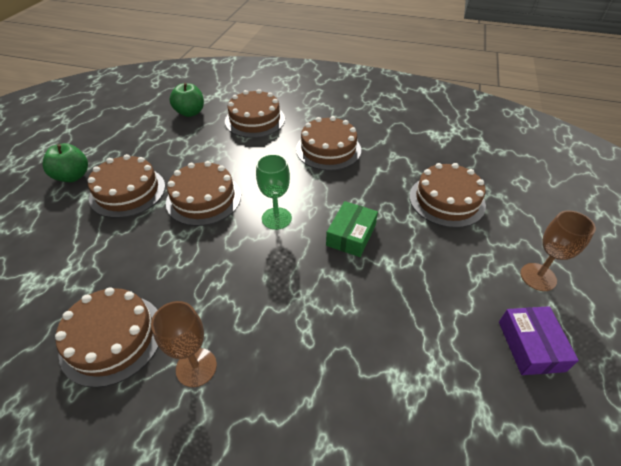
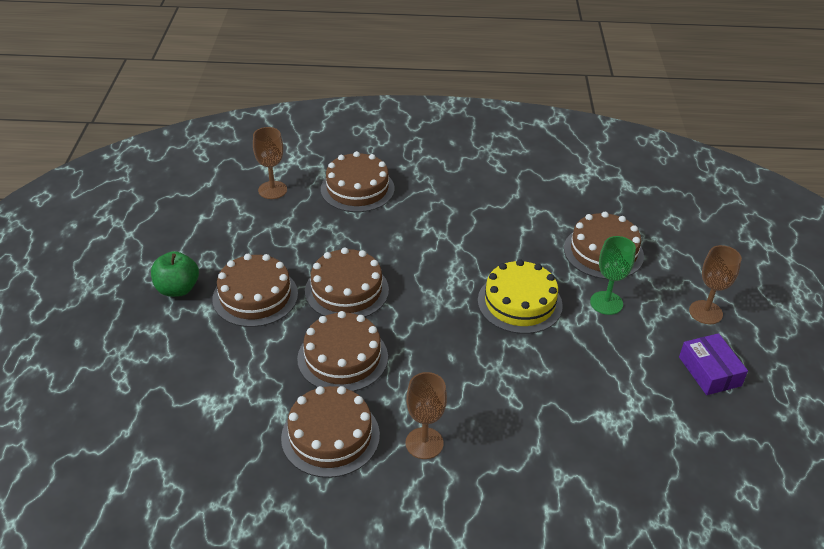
camera: 15 degrees left, 5 degrees down
green apple [169,83,204,117] -> brown goblet [253,127,287,199]
green goblet [256,154,292,230] -> green goblet moved to [590,236,636,315]
brown cake [296,116,361,171] -> brown cake moved to [297,311,388,392]
green box [326,201,378,257] -> yellow cake [478,259,563,334]

